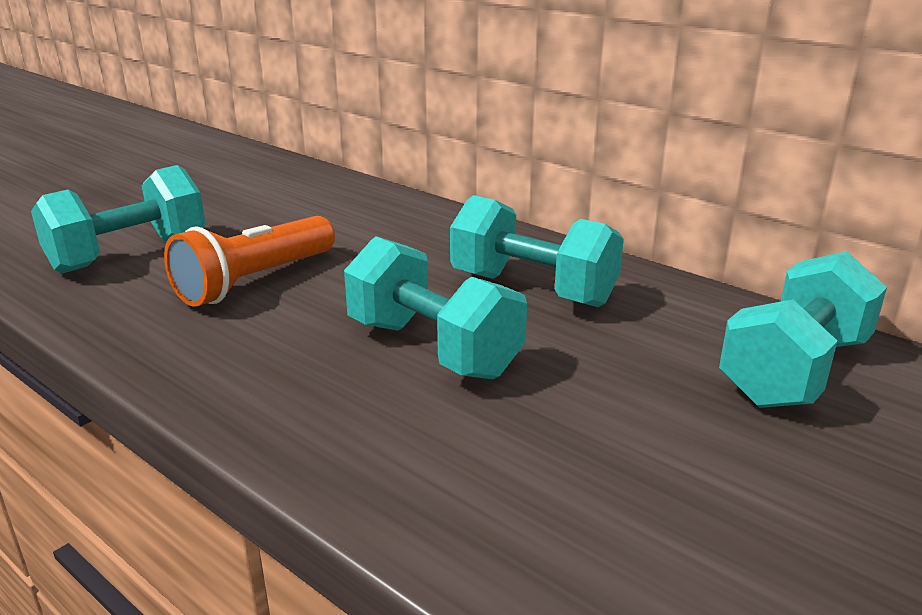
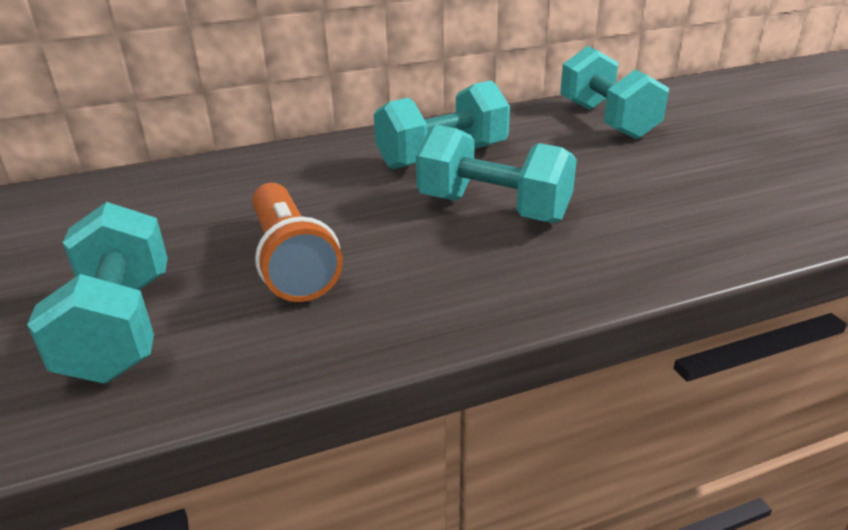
camera: 60 degrees left, 5 degrees up
turquoise dumbbell [344,236,527,379] -> turquoise dumbbell turned 45 degrees clockwise [416,124,577,223]

